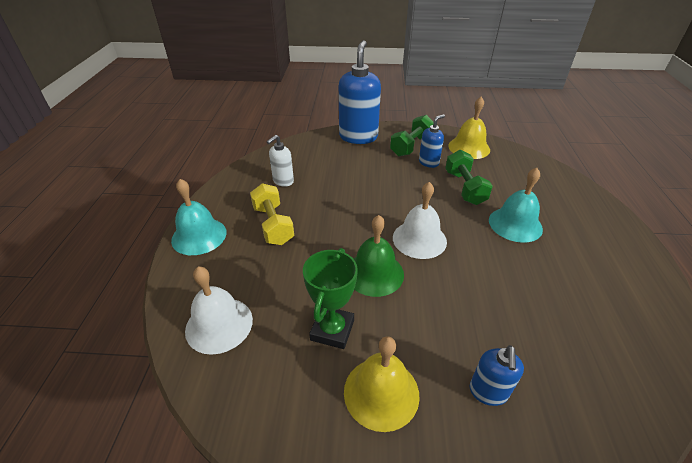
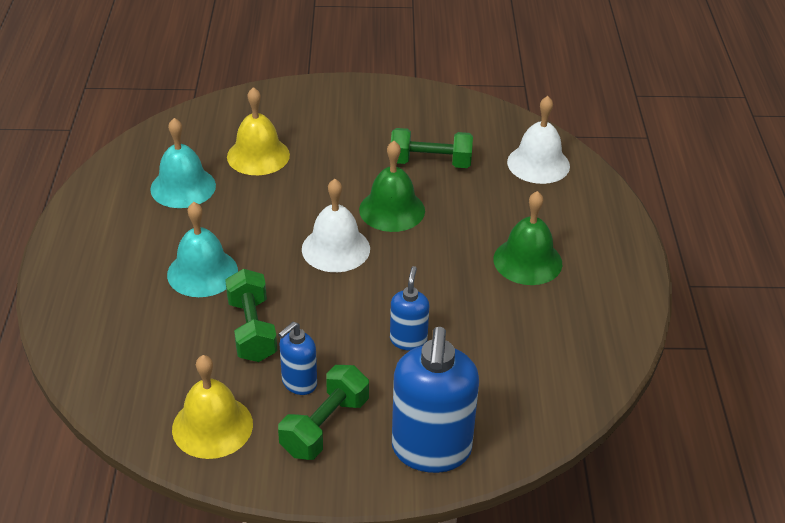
camera: 175 degrees right, 0 degrees up
turquoise bell [171,179,226,255] -> turquoise bell moved to [150,118,216,208]
yellow dumbbell [250,183,294,245] -> green bell [493,191,562,285]
white soap dispenser [267,135,294,187] -> none
green trophy [303,248,358,349] -> green dumbbell [391,128,473,168]
yellow bell [344,336,420,432] -> yellow bell moved to [227,87,290,175]
blue soap dispenser [470,345,524,406] -> blue soap dispenser moved to [390,266,429,351]

